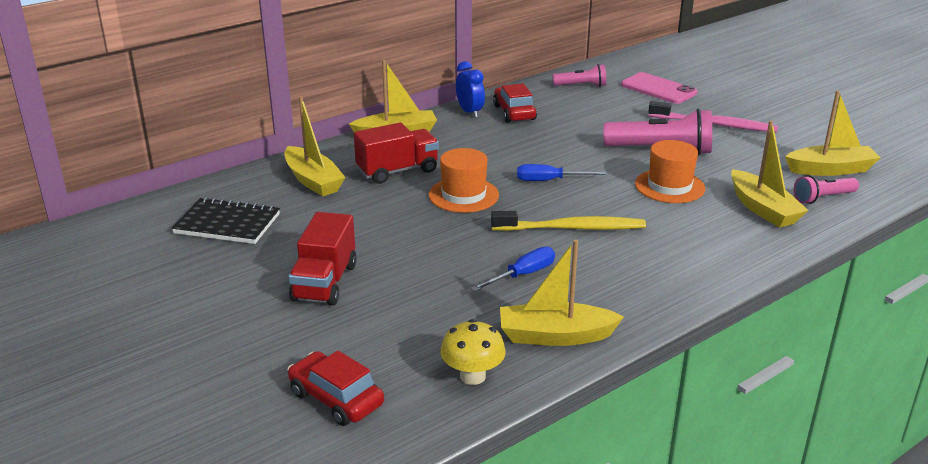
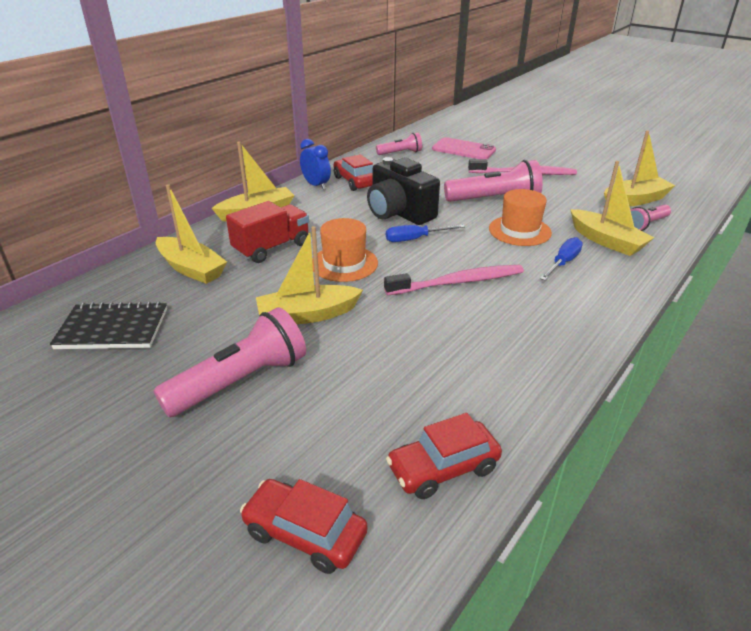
camera: 15 degrees left, 5 degrees up
red truck [288,212,357,305] -> pink flashlight [154,307,306,417]
yellow mushroom [440,319,506,385] -> red car [386,413,502,499]
blue screwdriver [470,247,555,291] -> blue screwdriver moved to [540,237,583,280]
yellow toothbrush [491,211,646,231] -> pink toothbrush [384,265,524,295]
yellow boat [500,239,624,346] -> yellow boat moved to [256,226,363,324]
none -> black camera [367,157,440,225]

